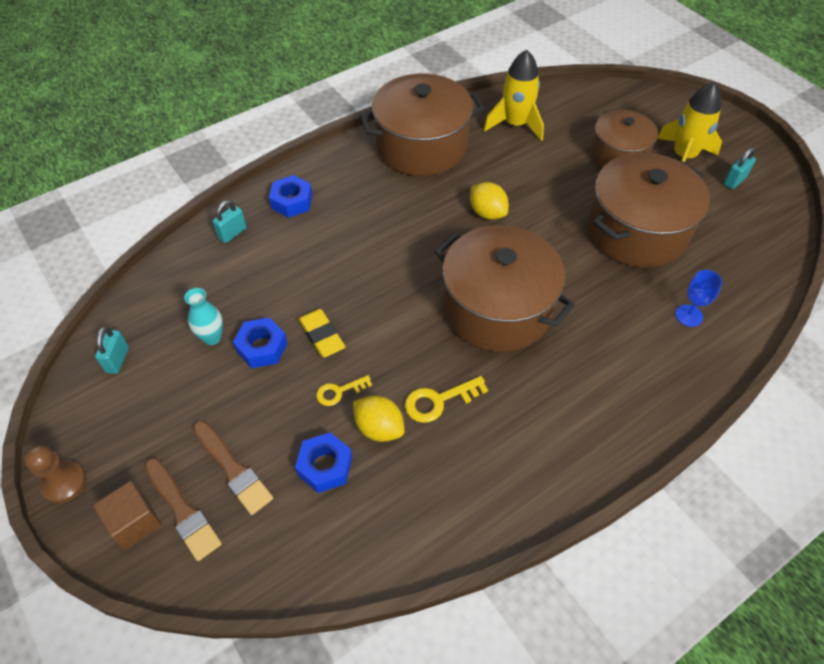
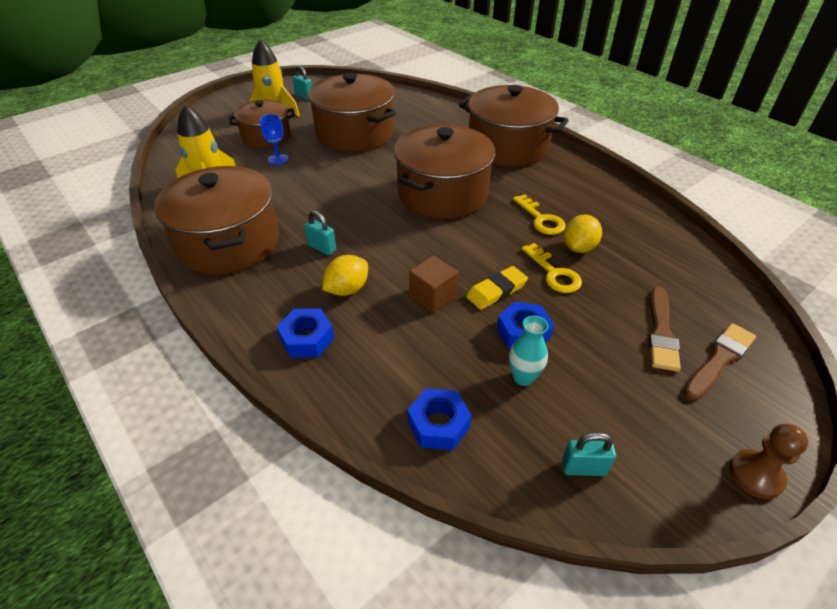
camera: 95 degrees left, 10 degrees down
brown cube [93,481,162,550] -> brown cube moved to [409,256,459,313]
brown brush [193,421,273,515] -> brown brush turned 150 degrees clockwise [649,286,681,372]
turquoise padlock [213,200,247,243] -> turquoise padlock moved to [304,211,336,255]
blue nut [295,433,352,493] -> blue nut moved to [408,388,472,450]
yellow key [316,375,372,406] -> yellow key [522,243,582,293], size x1.50
yellow lemon [470,182,509,220] -> yellow lemon moved to [322,255,368,296]
blue goblet [675,270,722,327] -> blue goblet moved to [260,114,289,165]
none -> brown pot [459,85,569,167]

